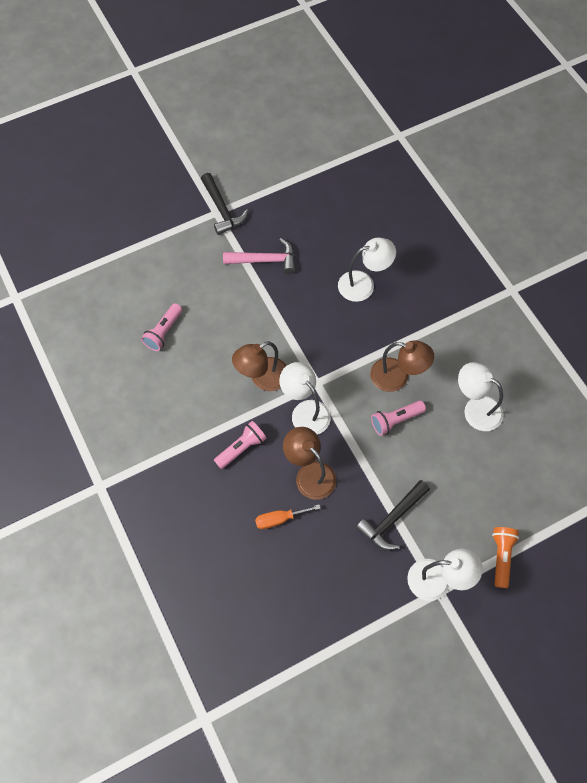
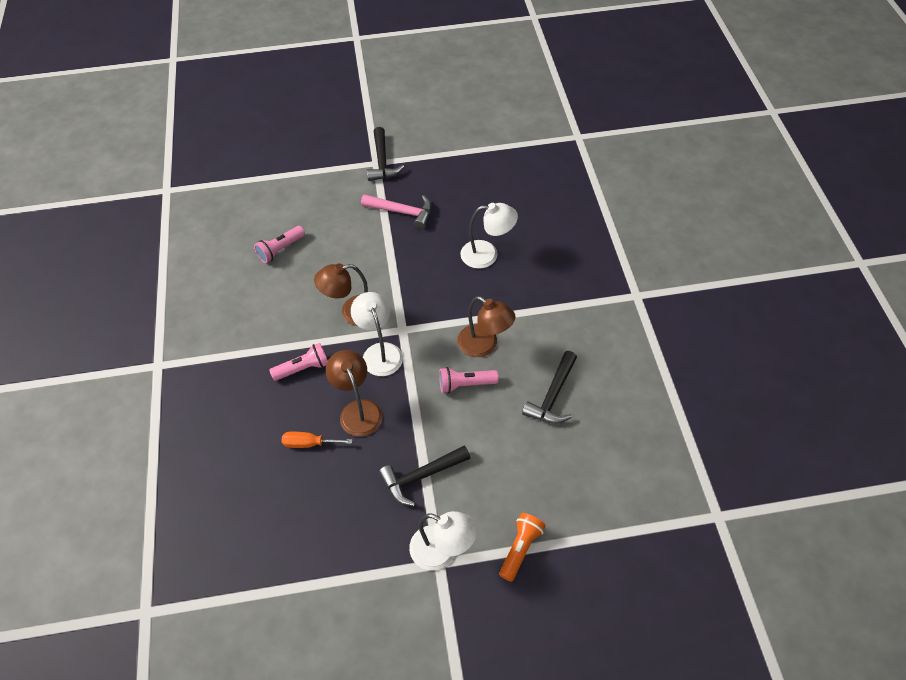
camera: 20 degrees right, 10 degrees down
white lamp [458,362,503,431] -> black hammer [522,351,577,424]

